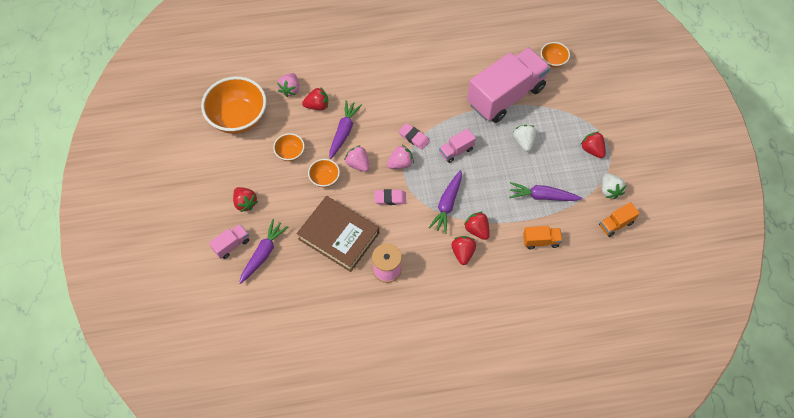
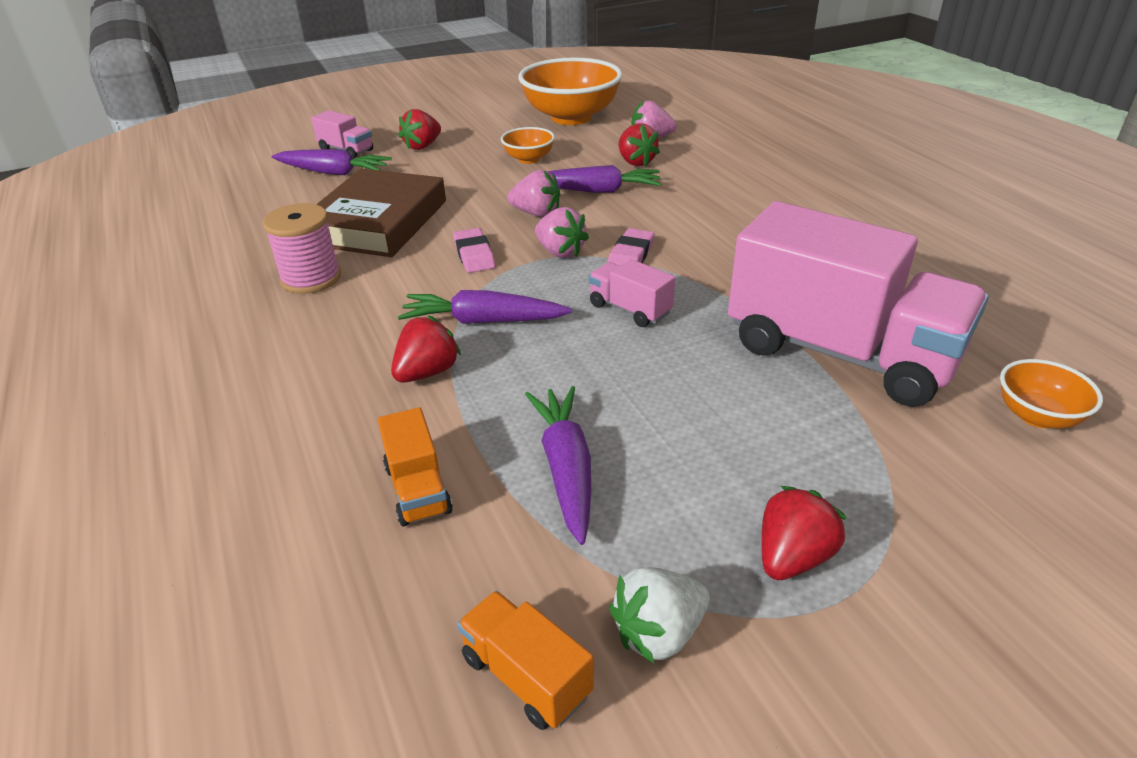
camera: 75 degrees right, 25 degrees down
orange bowl [308,159,340,188] -> none
pink strawberry [344,145,370,172] -> pink strawberry turned 75 degrees clockwise [508,170,560,217]
red strawberry [452,236,476,265] -> none
white strawberry [513,125,537,152] -> none

